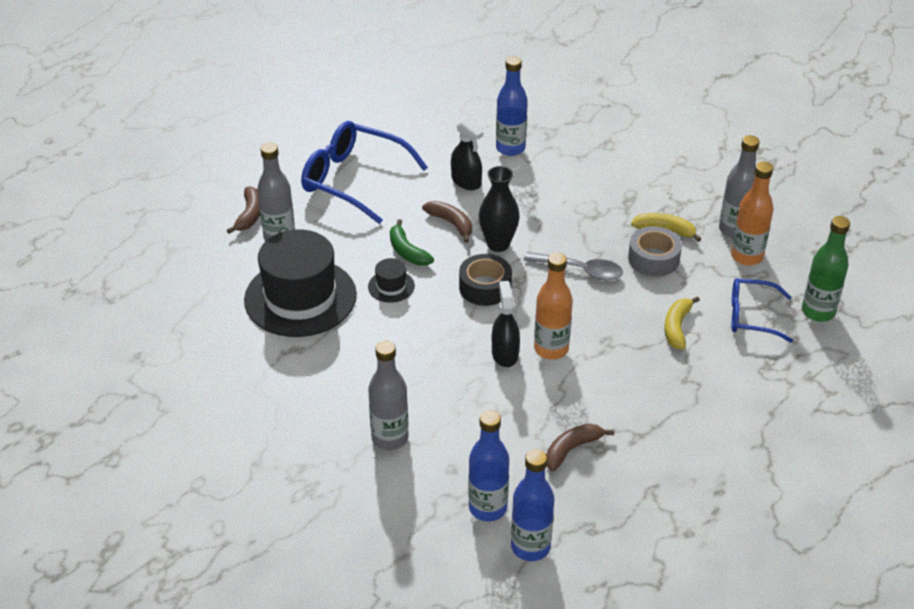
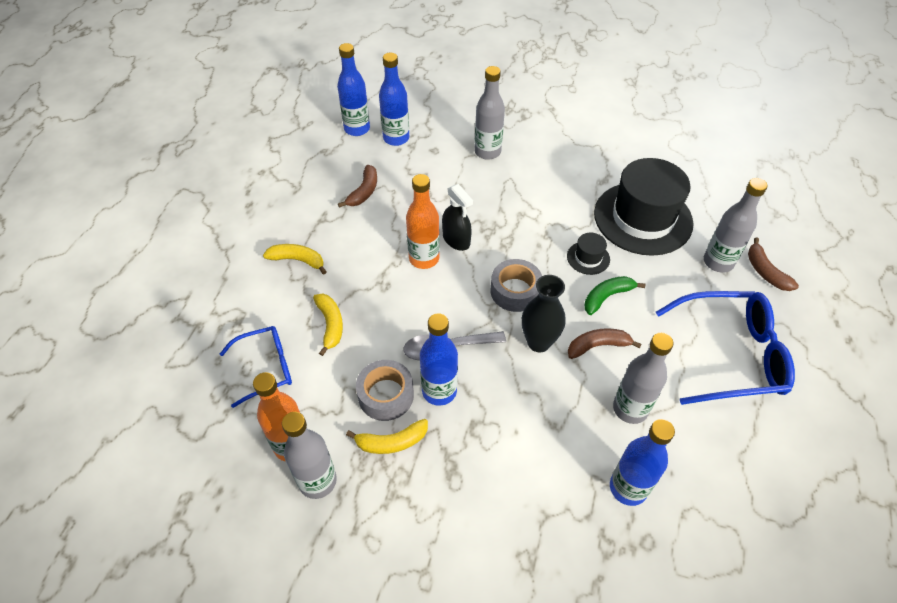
camera: 150 degrees right, 10 degrees up
green banana [390,219,434,266] -> green banana turned 60 degrees counterclockwise [584,276,645,315]
brown banana [422,201,472,243] -> brown banana turned 150 degrees clockwise [568,328,642,359]
black spray bottle [451,119,484,190] -> grey bottle [613,333,673,424]
black tape [459,254,512,306] -> grey tape [491,259,542,312]
green bottle [802,216,850,322] -> none
none -> yellow banana [263,244,327,275]
none -> blue bottle [420,313,458,406]

